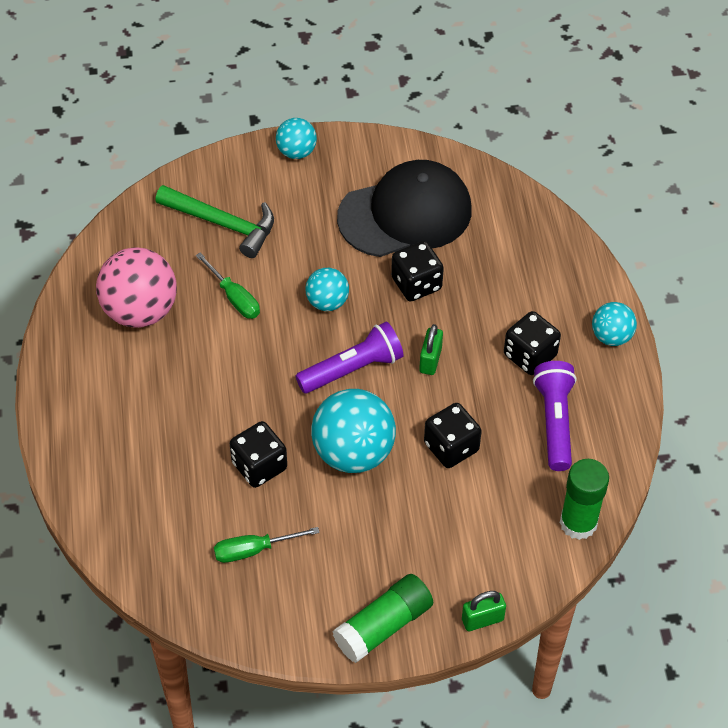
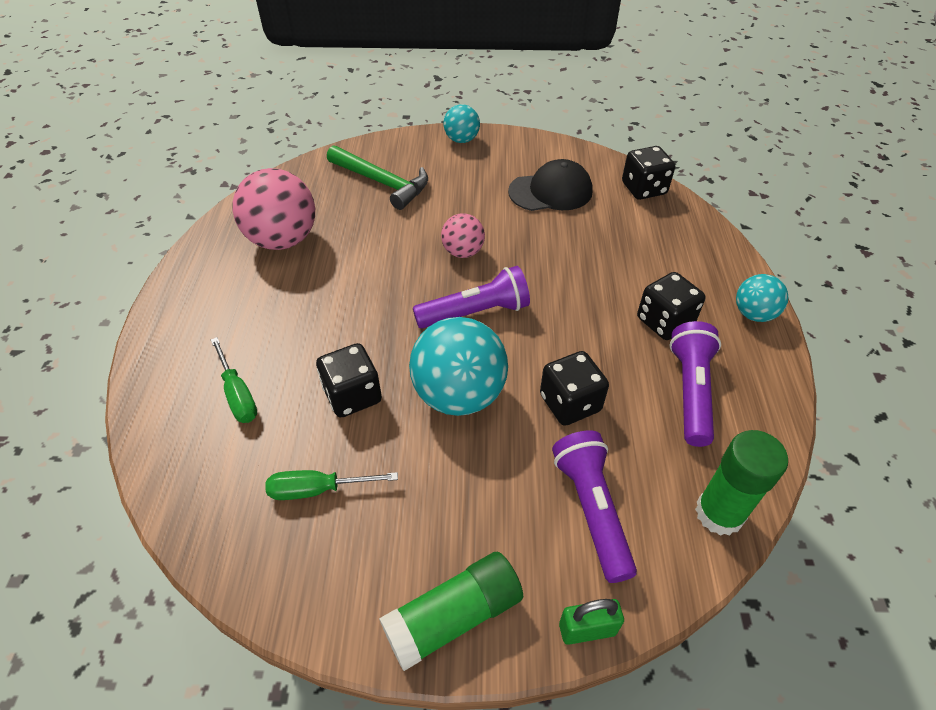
camera: 10 degrees right, 5 degrees down
green screwdriver [196,252,260,319] -> green screwdriver moved to [211,337,257,423]
turquoise ball [305,268,349,311] -> pink ball [441,213,485,258]
black cap [337,160,472,257] -> black cap [508,159,593,211], size x0.66
black dice [391,241,444,302] -> black dice moved to [622,146,675,200]
green padlock [419,324,443,375] -> none
none -> purple flashlight [552,430,637,583]

